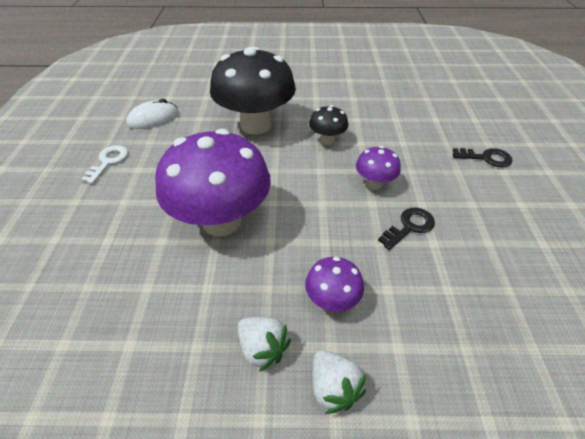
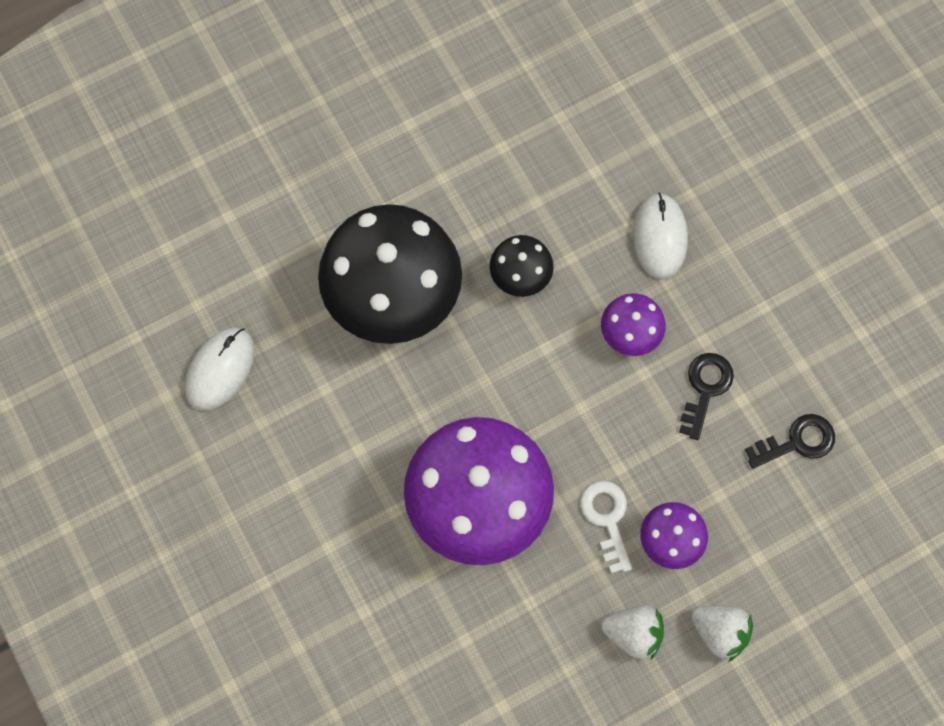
camera: 30 degrees left, 25 degrees up
white key [81,145,128,184] -> white key moved to [580,481,632,574]
black key [453,148,513,167] -> black key moved to [745,414,835,469]
none -> white mouse [633,193,688,280]

